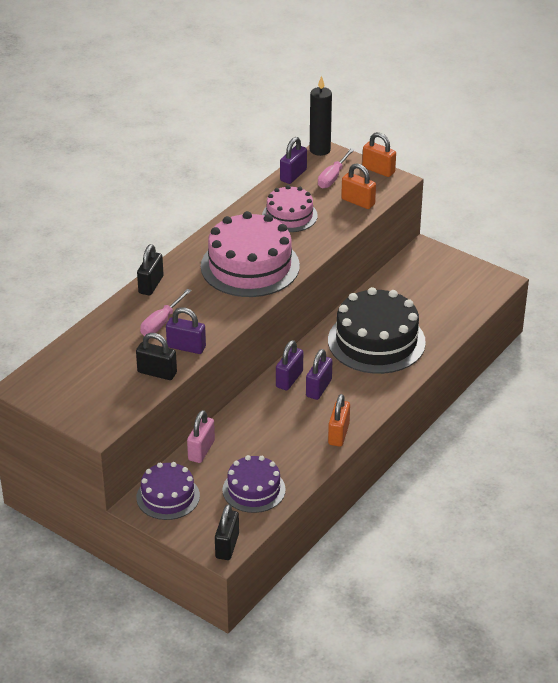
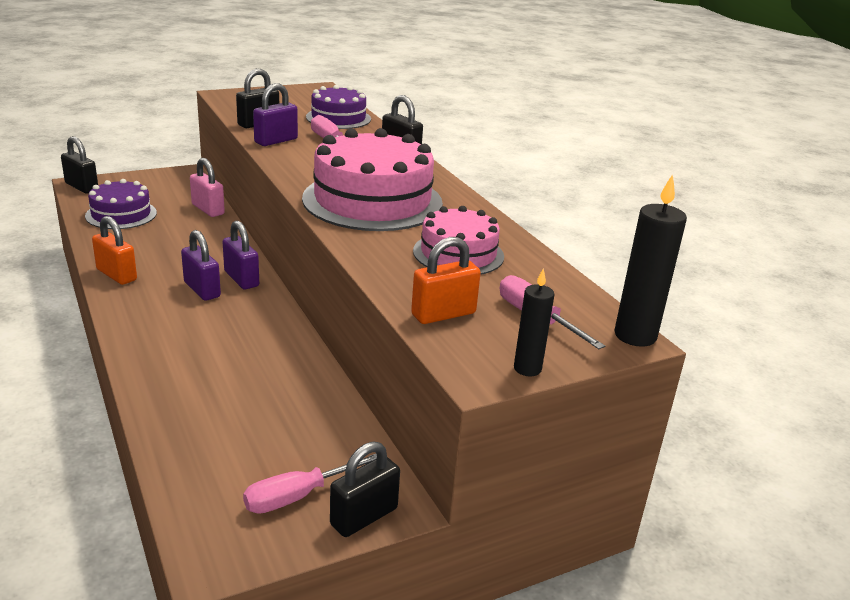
camera: 115 degrees right, 10 degrees down
purple cake [136,462,200,520] -> purple cake moved to [306,85,371,129]
purple padlock [280,137,307,184] -> none
black cake [328,287,426,374] -> none
orange padlock [362,132,396,177] -> black candle [514,268,554,376]
none -> pink screwdriver [243,454,377,514]
none -> black padlock [330,441,400,537]

